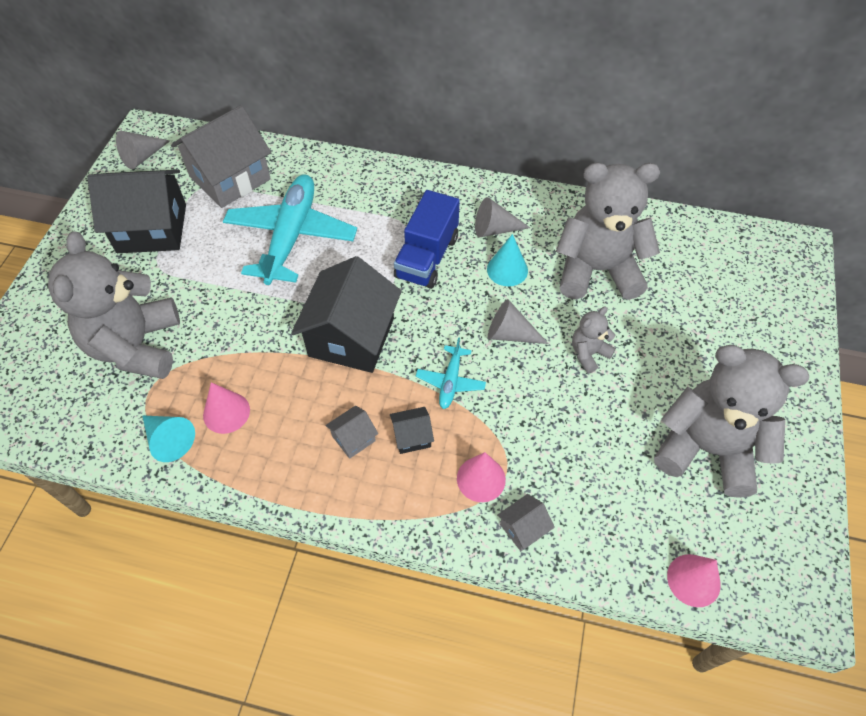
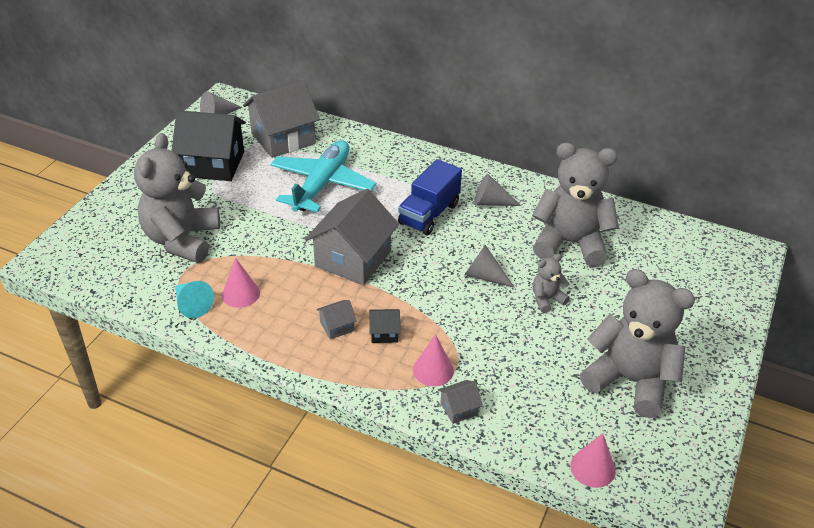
camera: 10 degrees right, 15 degrees down
black house [291,256,402,373] -> grey house [305,189,399,285]
turquoise plane [416,337,486,409] -> none
turquoise cone [487,234,528,286] -> none

